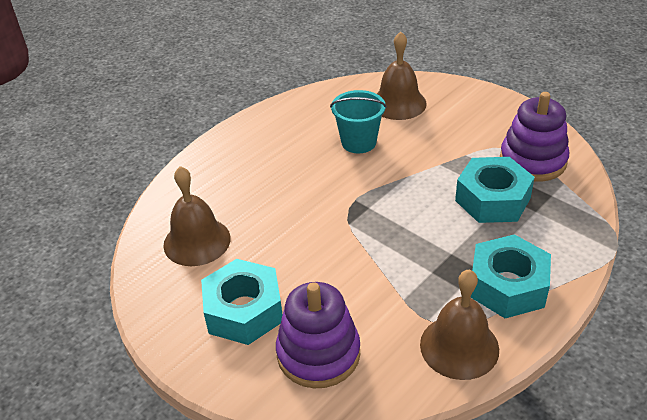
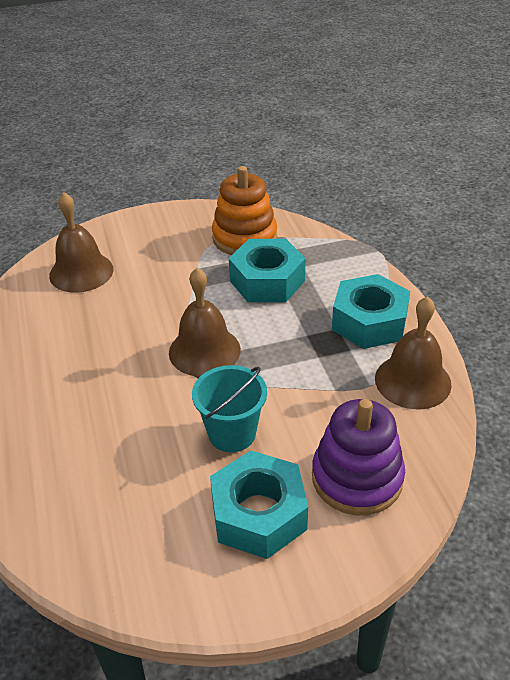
camera: 60 degrees left, 0 degrees up
brown bell [163,166,231,266] -> brown bell moved to [169,268,241,377]
turquoise bucket [330,90,387,153] -> turquoise bucket moved to [192,365,267,452]
purple stacking toy [500,92,569,182] -> orange stacking toy [212,166,277,255]

